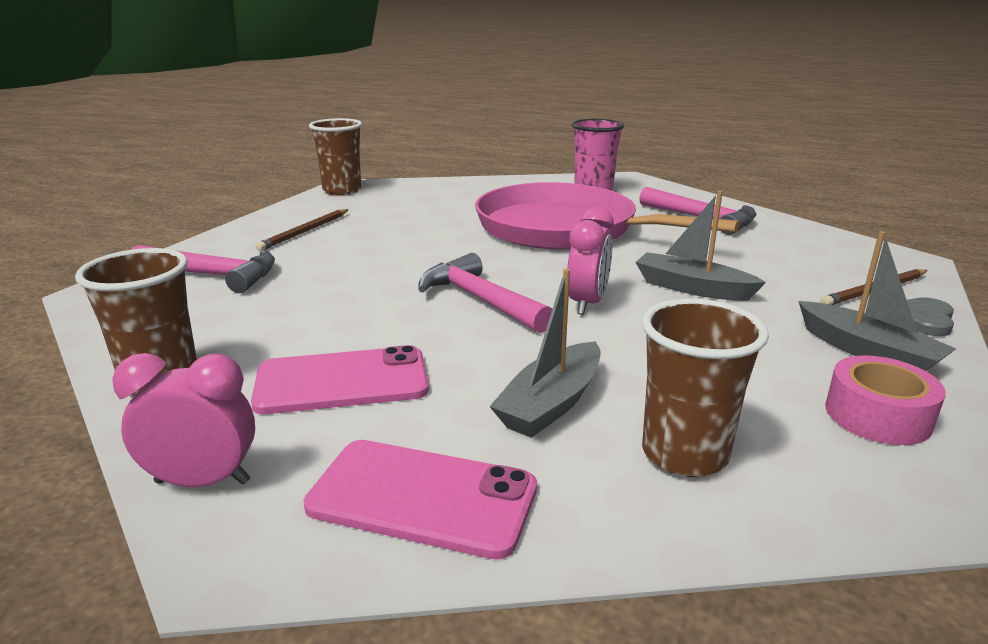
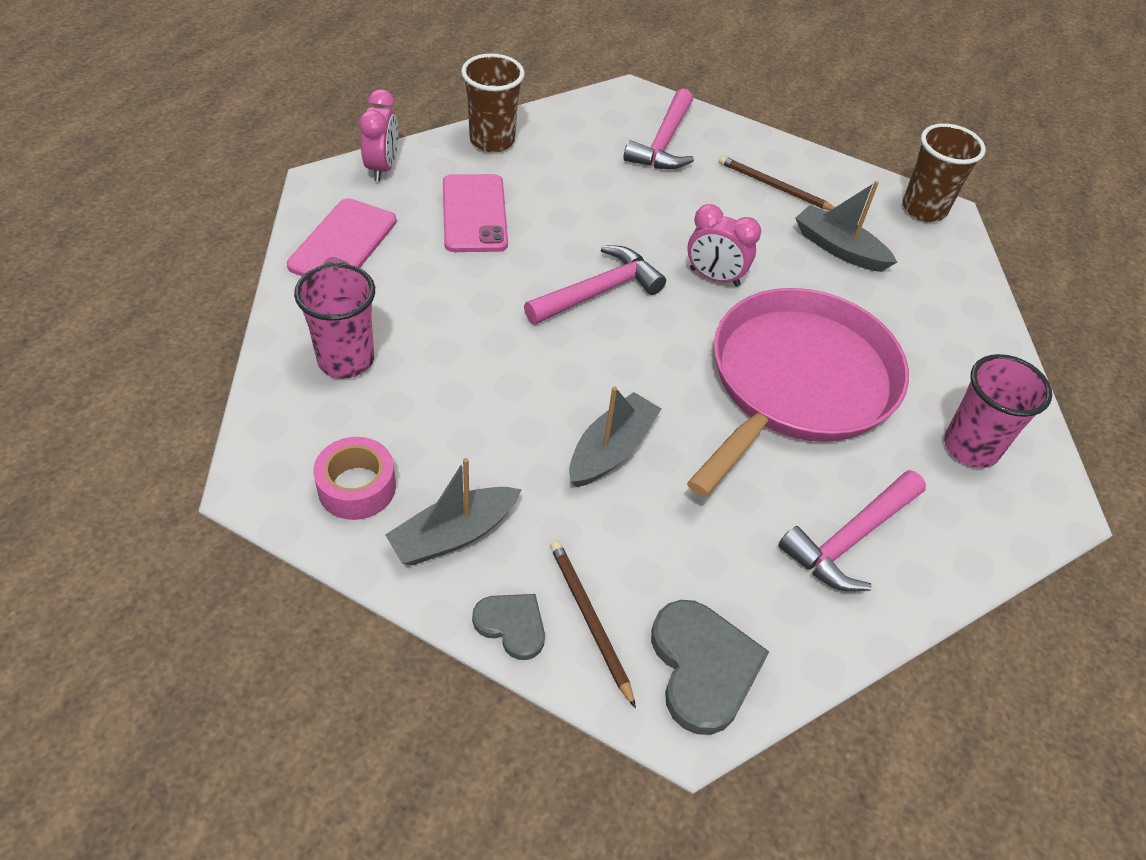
camera: 90 degrees right, 25 degrees up
grey boat [489,269,600,438] -> grey boat moved to [796,181,897,272]
pink clock [567,207,614,315] -> pink clock moved to [687,204,761,287]
brown cup [642,299,769,477] -> pink cup [294,263,375,378]
none -> grey heart [651,600,769,735]

